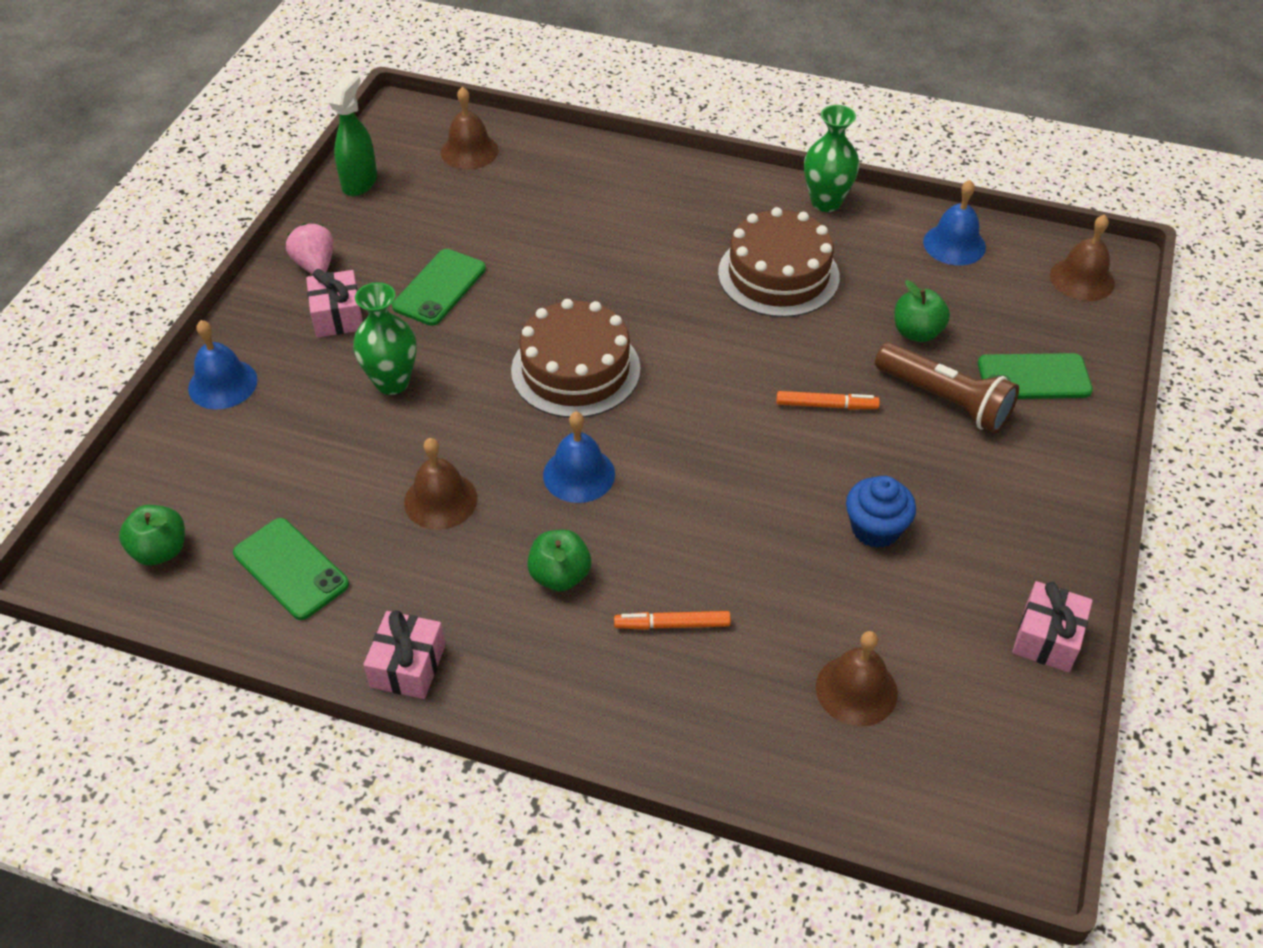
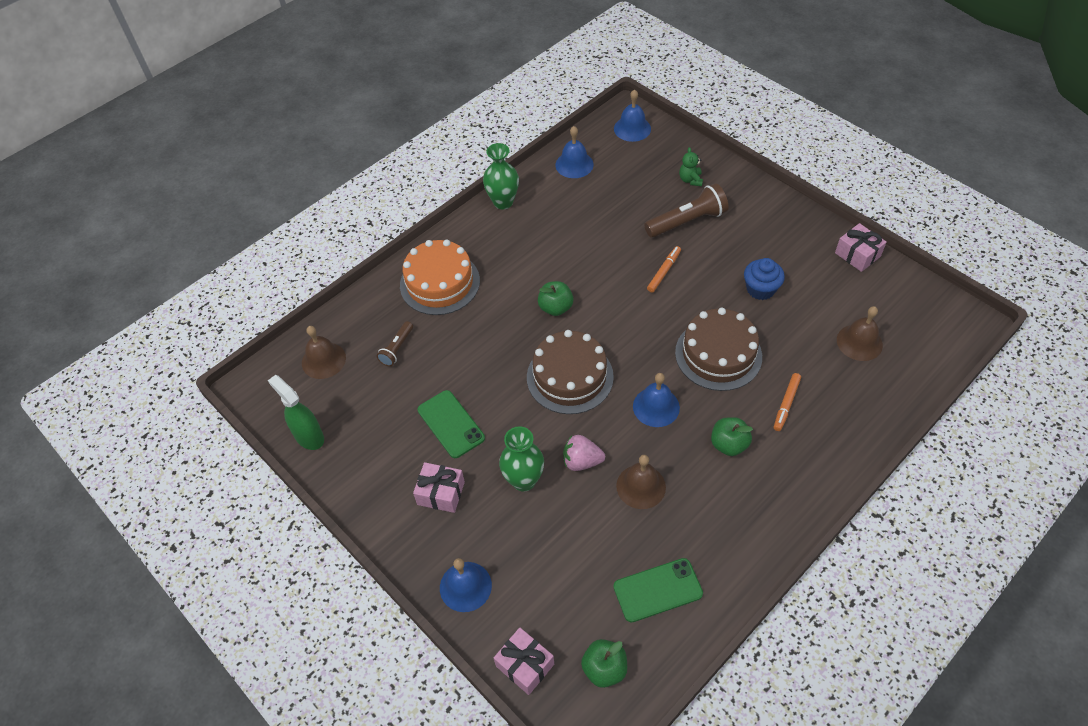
camera: 60 degrees left, 5 degrees up
pink strawberry [286,223,333,275] -> pink strawberry moved to [563,435,605,471]
pink gift [363,610,446,699] -> pink gift moved to [494,628,554,695]
brown cake [718,207,840,317] -> brown cake moved to [675,308,762,391]
green apple [894,280,950,342] -> green apple moved to [538,281,574,316]
green phone [978,353,1093,399] -> green teddy bear [679,147,703,186]
brown bell [1050,214,1115,301] -> blue bell [614,90,651,142]
none -> brown flashlight [376,321,413,367]
none -> orange cake [400,240,480,315]

